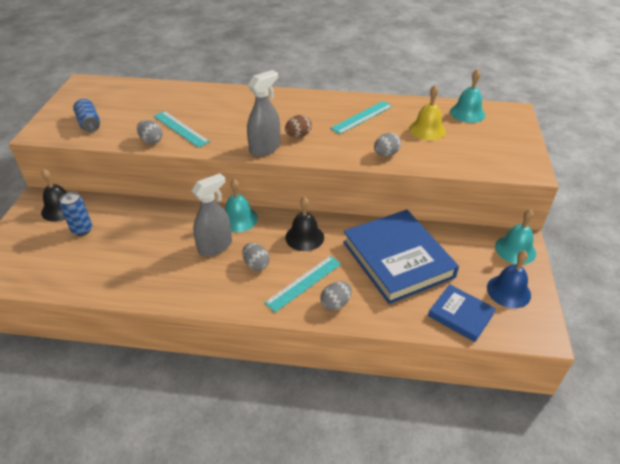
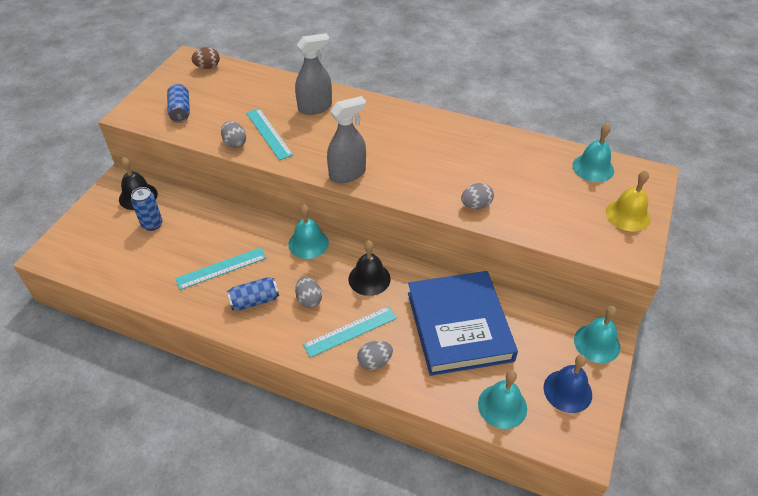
camera: 15 degrees right, 5 degrees up
grey spray bottle [192,173,232,256] -> grey spray bottle moved to [295,33,332,115]
brown egg [285,115,312,137] -> brown egg moved to [191,47,220,69]
turquoise ruler [330,101,393,134] -> turquoise ruler moved to [175,247,266,290]
yellow bell [409,85,446,140] -> yellow bell moved to [606,171,651,232]
blue book [428,284,496,342] -> turquoise bell [478,370,527,429]
none -> blue can [227,277,279,310]

